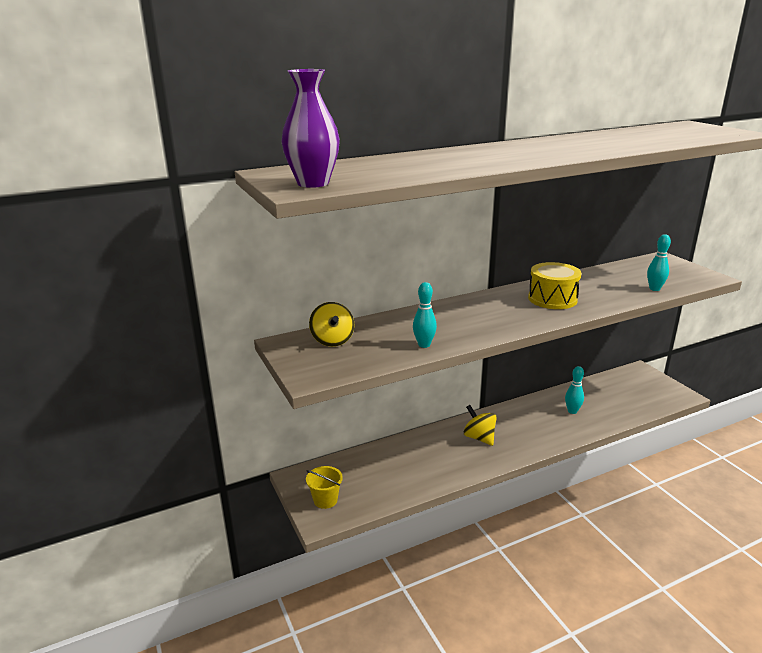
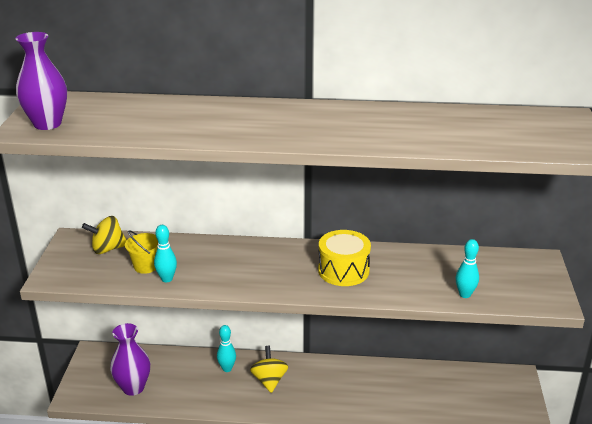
camera: 30 degrees right, 5 degrees up
yellow bucket [306,466,343,509] -> yellow bucket moved to [125,230,158,274]
yellow spinning top [309,302,354,347] -> yellow spinning top turned 60 degrees clockwise [82,216,126,254]
turquoise bowling pin [565,366,584,414] -> turquoise bowling pin moved to [217,325,236,372]
none -> purple vase [110,323,150,396]

